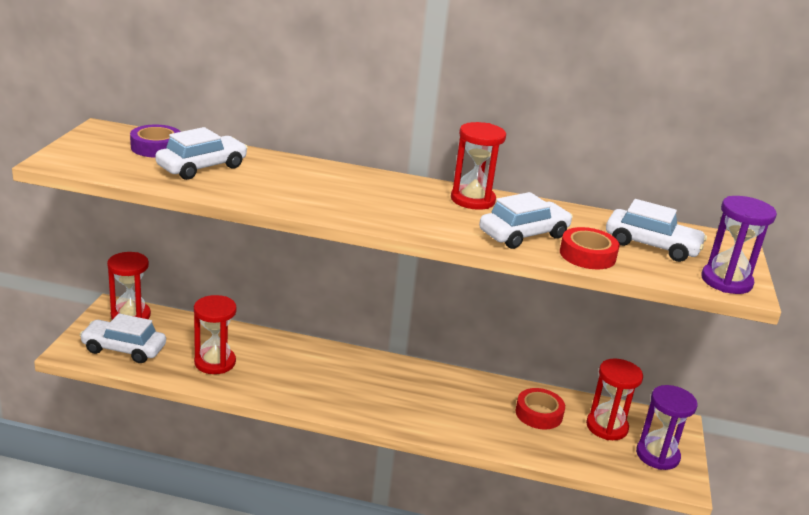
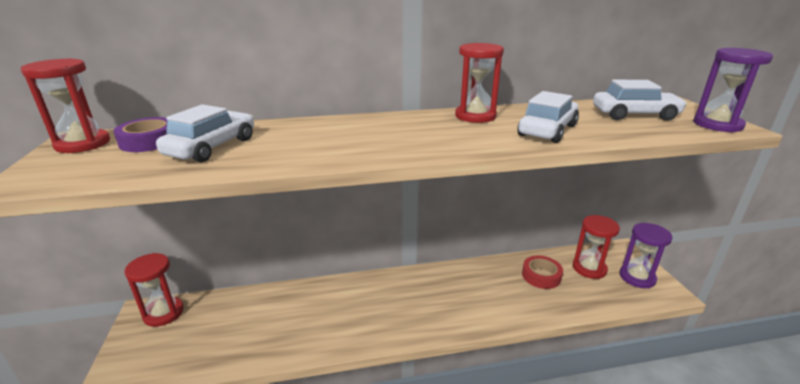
camera: 20 degrees left, 0 degrees up
white car [80,313,166,363] -> none
red hourglass [194,295,237,374] -> red hourglass moved to [21,58,110,153]
red tape [560,227,620,269] -> none

